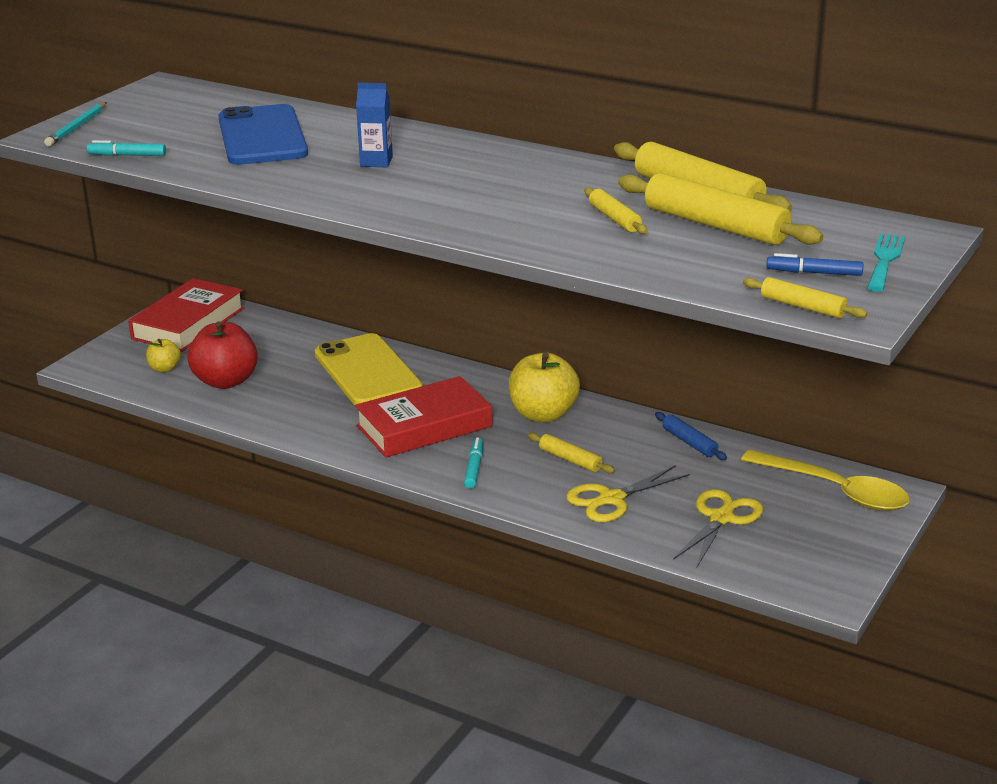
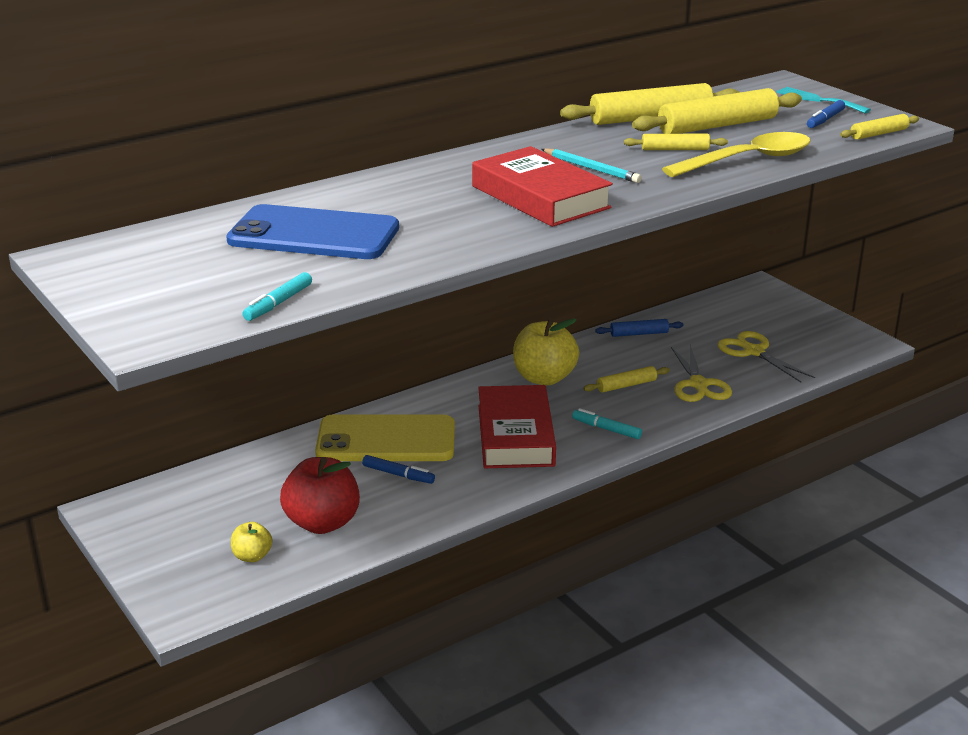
camera: 65 degrees left, 0 degrees up
turquoise pencil [44,102,107,147] -> turquoise pencil moved to [542,148,642,183]
red book [128,278,244,352] -> red book moved to [472,146,613,227]
blue carton [356,83,393,167] -> none
yellow spoon [741,449,910,511] -> yellow spoon moved to [662,132,811,177]
none -> blue marker [362,455,435,484]

